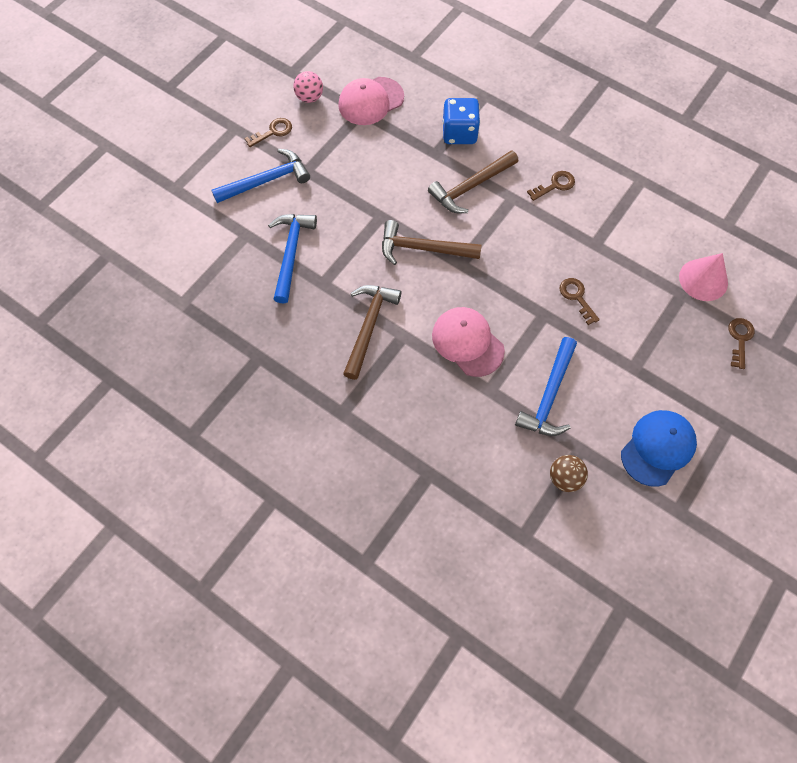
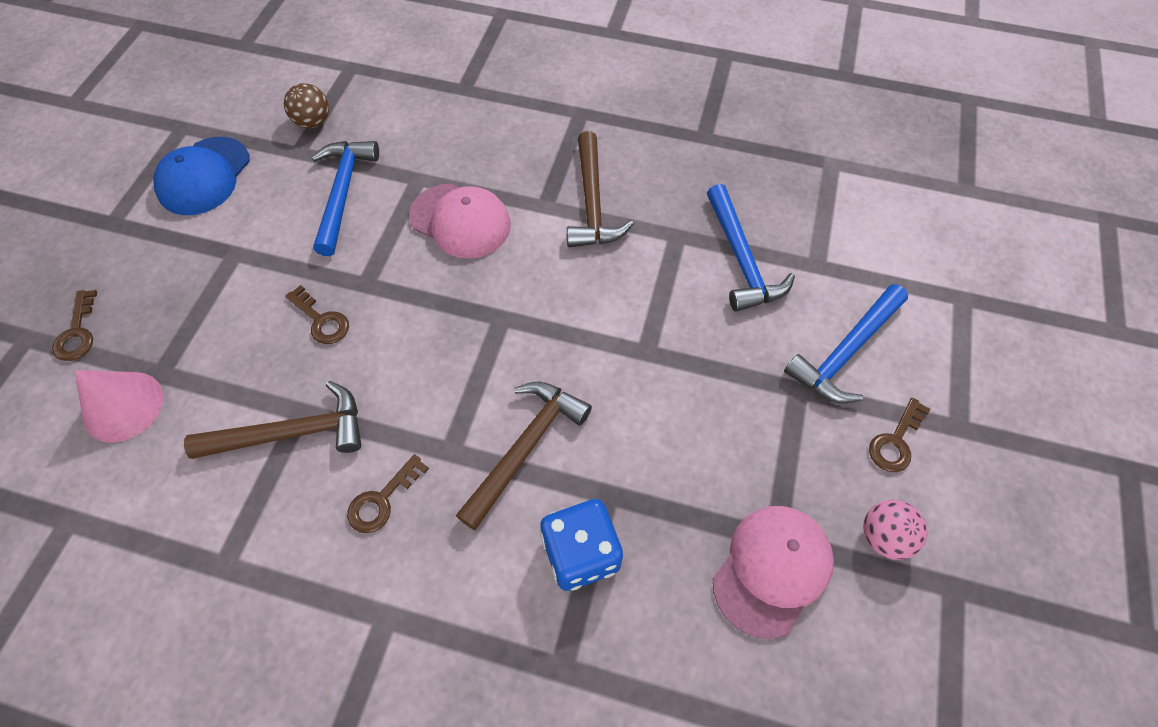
camera: 160 degrees right, 5 degrees down
brown hammer [382,220,482,265] -> brown hammer moved to [184,381,362,459]

